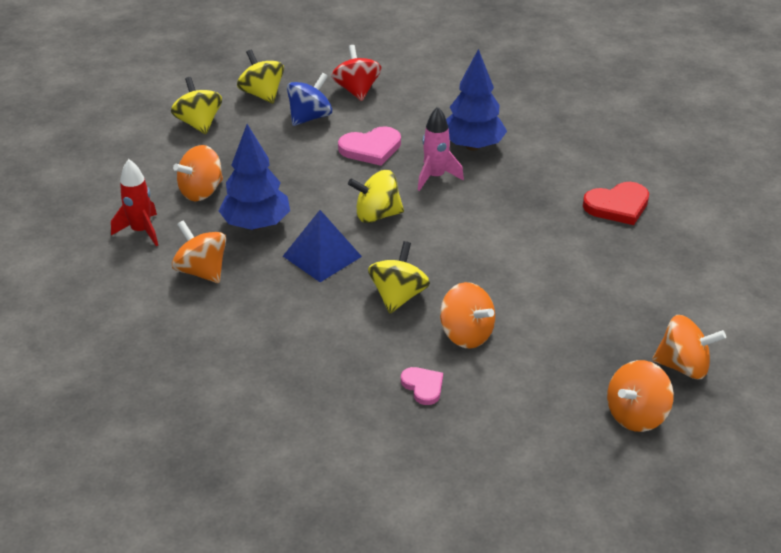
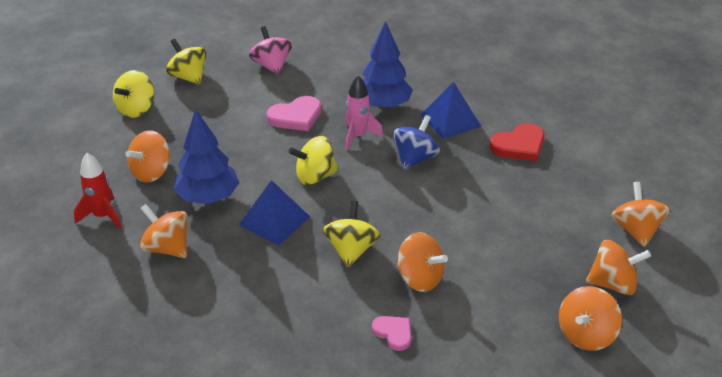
camera: 10 degrees left, 0 degrees up
yellow spinning top [171,77,222,134] -> yellow spinning top turned 120 degrees counterclockwise [113,70,154,118]
blue spinning top [287,73,332,126] -> blue spinning top moved to [393,115,440,170]
red spinning top [332,45,381,101] -> pink spinning top [249,26,292,75]
none -> blue pyramid [421,82,481,139]
none -> orange spinning top [611,182,670,247]

